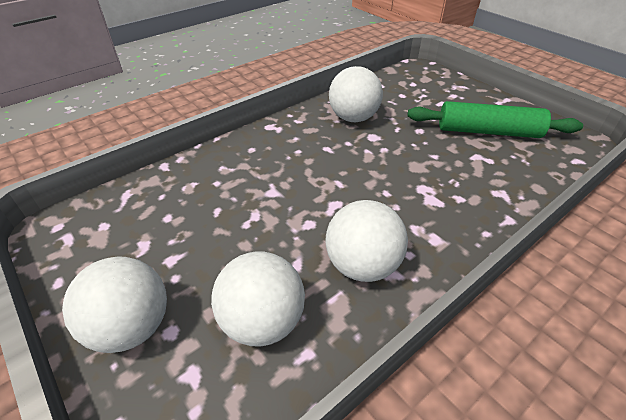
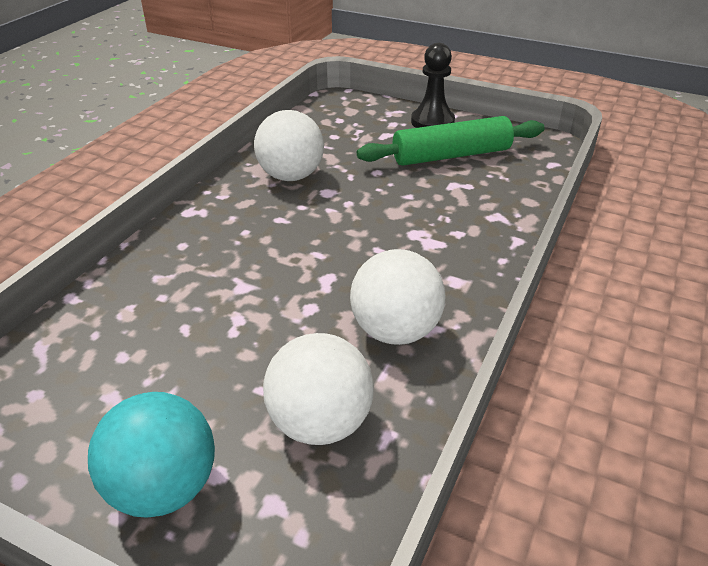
camera: 25 degrees left, 5 degrees down
white ball [62,257,167,353] -> turquoise ball [88,392,215,518]
none -> black pawn [411,43,455,128]

